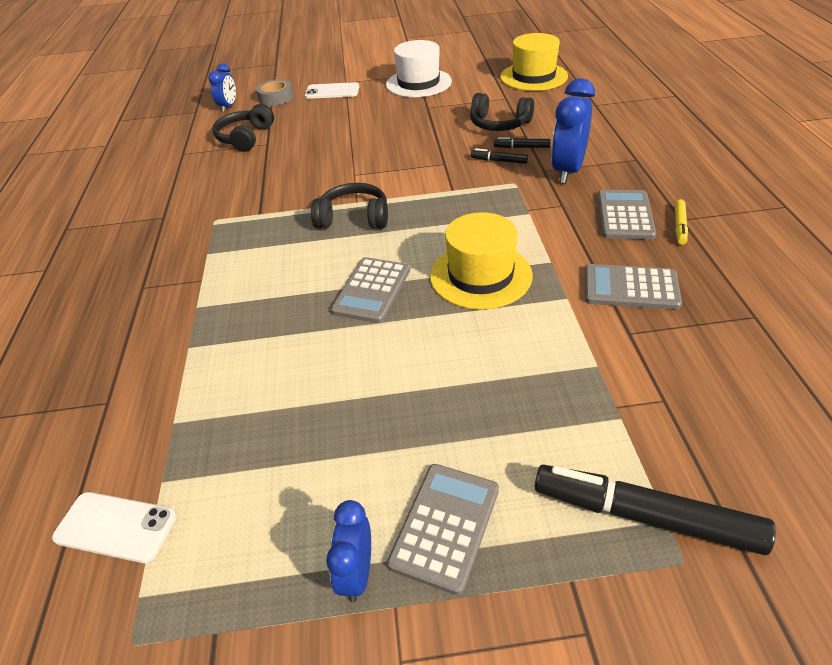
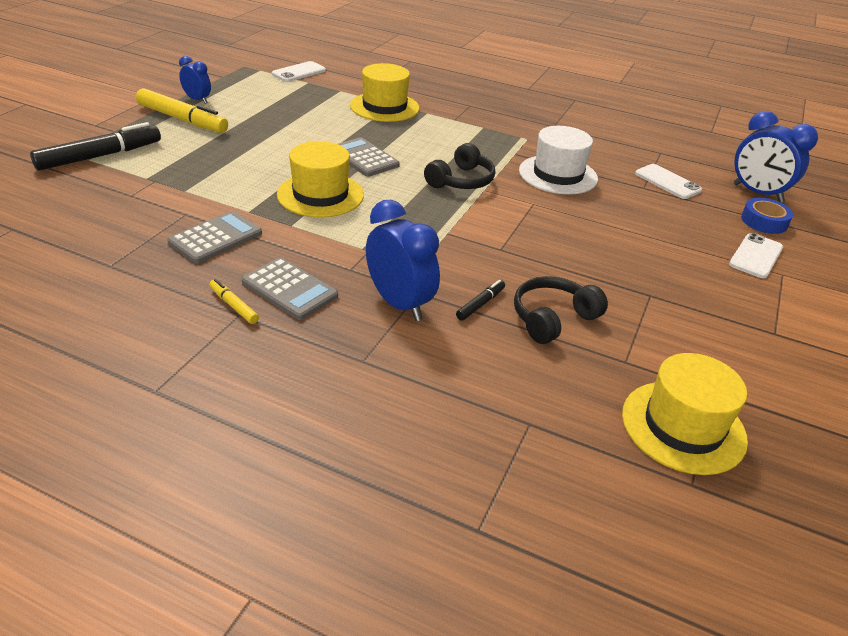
camera: 115 degrees right, 5 degrees down
blue clock [208,64,236,112] -> blue clock [733,111,818,202], size x1.71
black headphones [212,104,274,152] -> white phone [635,164,702,199]
grey tape [256,79,294,106] -> blue tape [741,198,793,234]
white hat [386,40,452,97] -> white hat moved to [519,126,598,195]
grey calculator [387,464,499,595] -> yellow marker [136,88,228,133]
black marker [471,148,528,164] -> none
none -> yellow hat [350,63,420,122]

